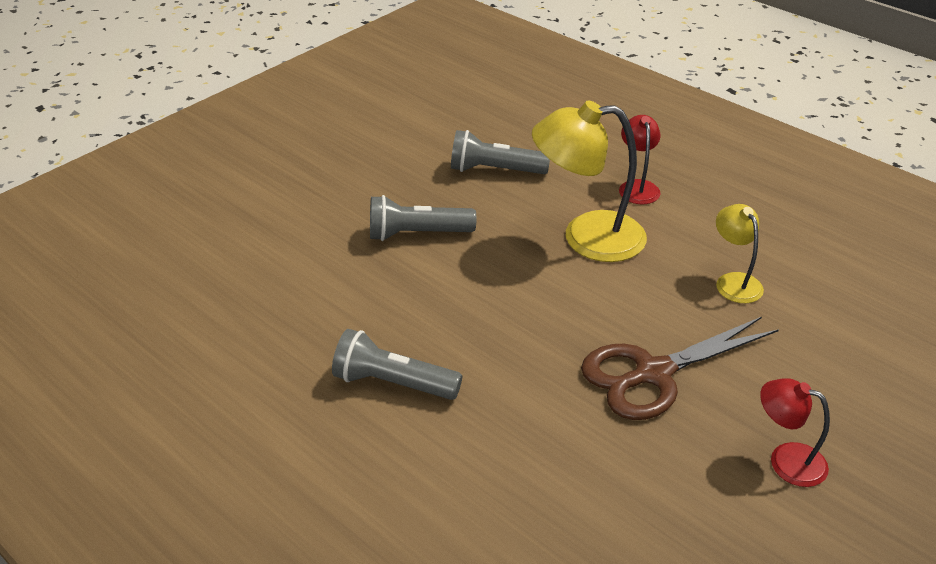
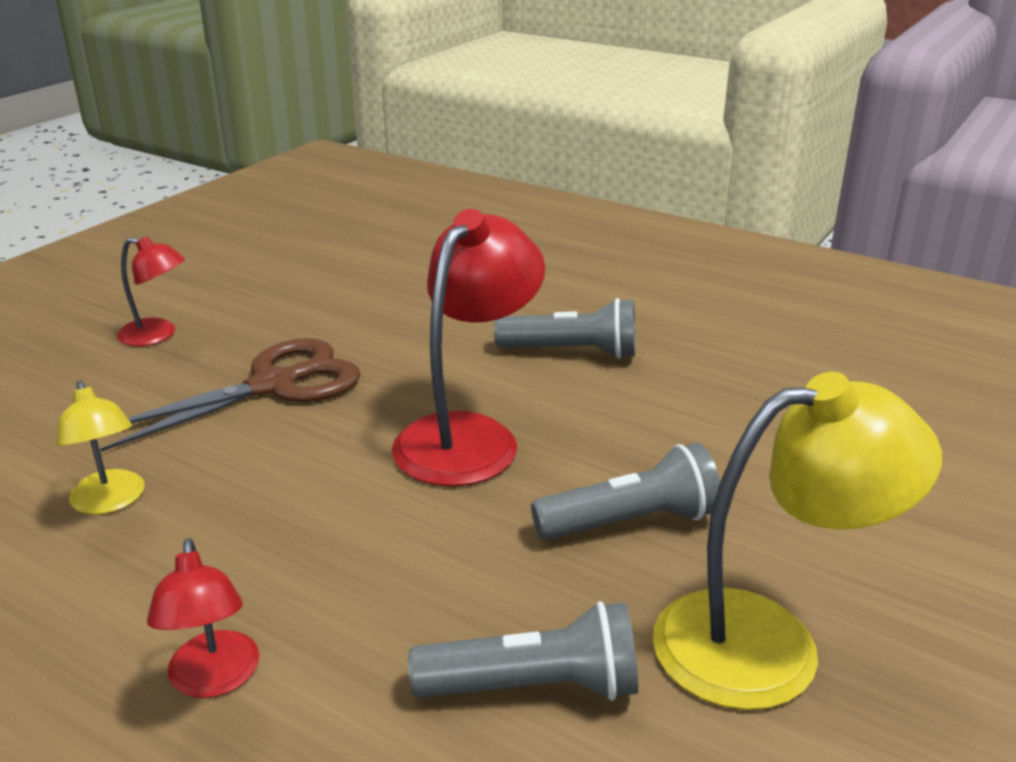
camera: 170 degrees right, 10 degrees down
yellow lamp [532,101,647,262] -> yellow lamp moved to [653,372,942,710]
none -> red lamp [392,209,545,486]

